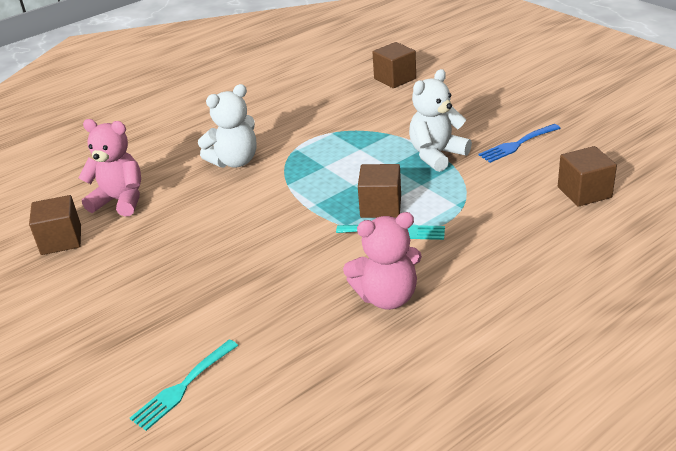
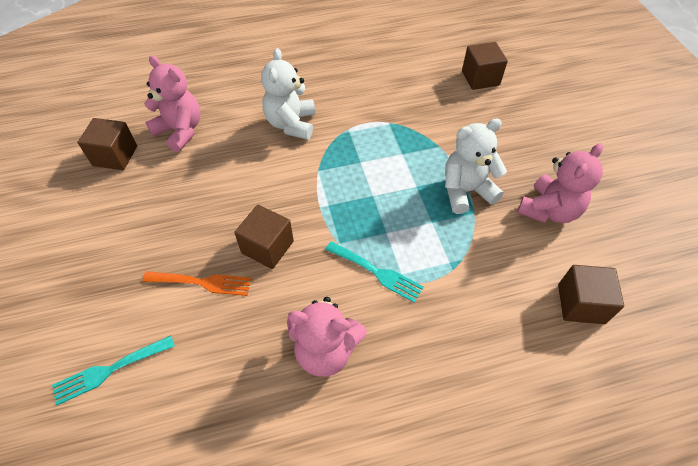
camera: 20 degrees right, 20 degrees up
white teddy bear [198,84,256,168] -> white teddy bear turned 105 degrees clockwise [261,48,315,140]
brown cube [358,164,401,218] -> brown cube moved to [234,205,294,269]
blue fork [478,124,561,163] -> pink teddy bear [517,143,603,223]
none -> orange fork [142,271,251,296]

